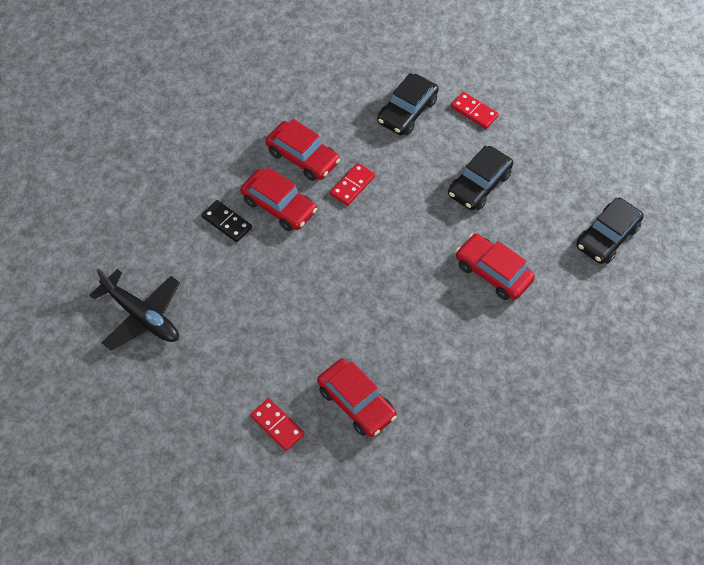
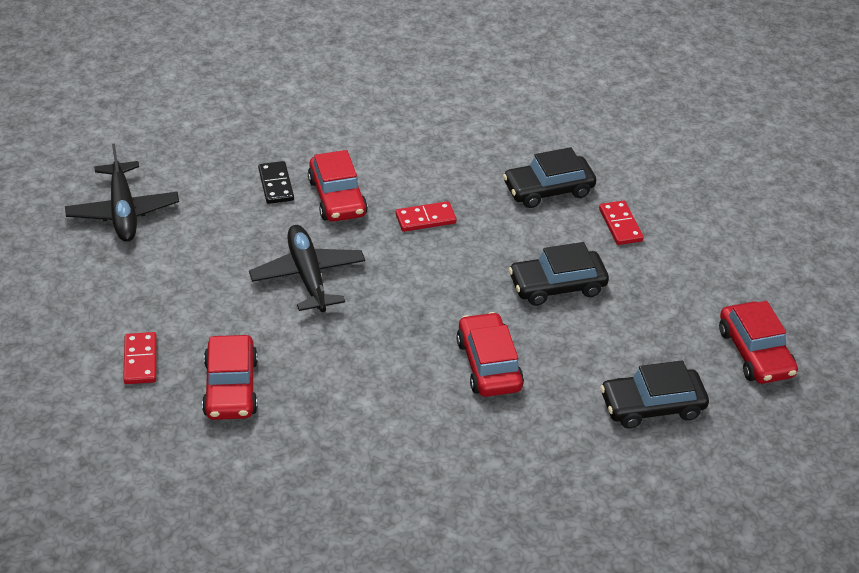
camera: 40 degrees right, 15 degrees down
red car [266,119,340,181] -> red car moved to [719,301,798,384]
none -> black plane [249,225,365,312]

